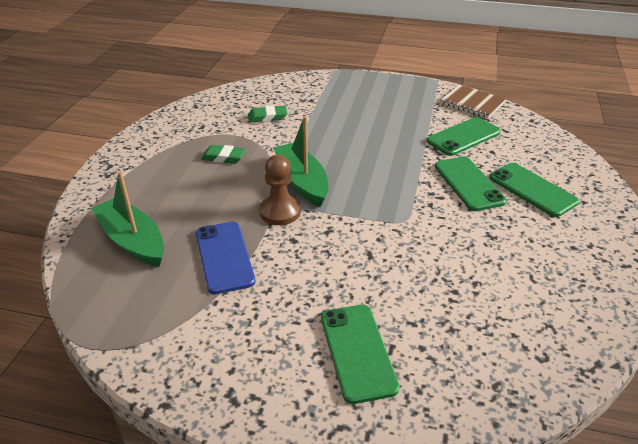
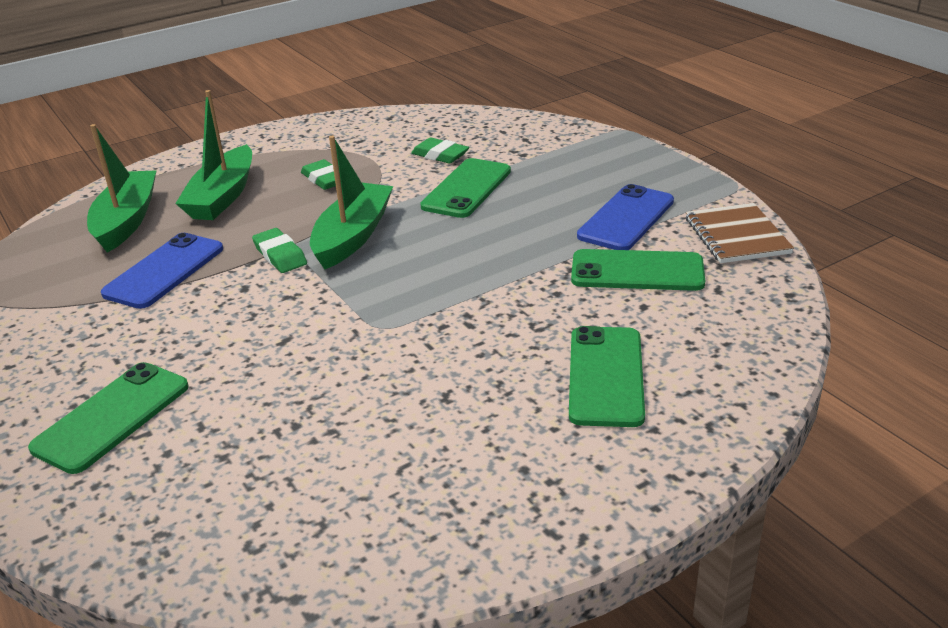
camera: 45 degrees right, 5 degrees down
brown pawn [259,155,301,225] -> green eraser [252,228,307,273]
green phone [435,157,507,211] -> green phone moved to [420,158,511,218]
none -> green boat [175,90,252,220]
none -> blue phone [577,184,674,250]

